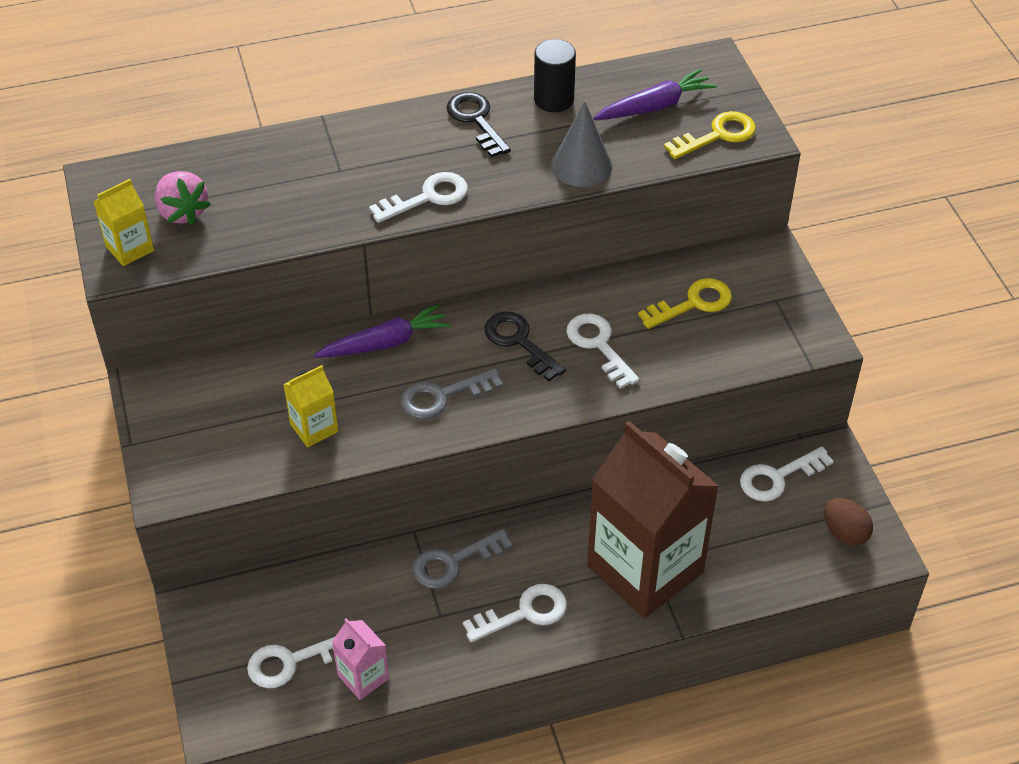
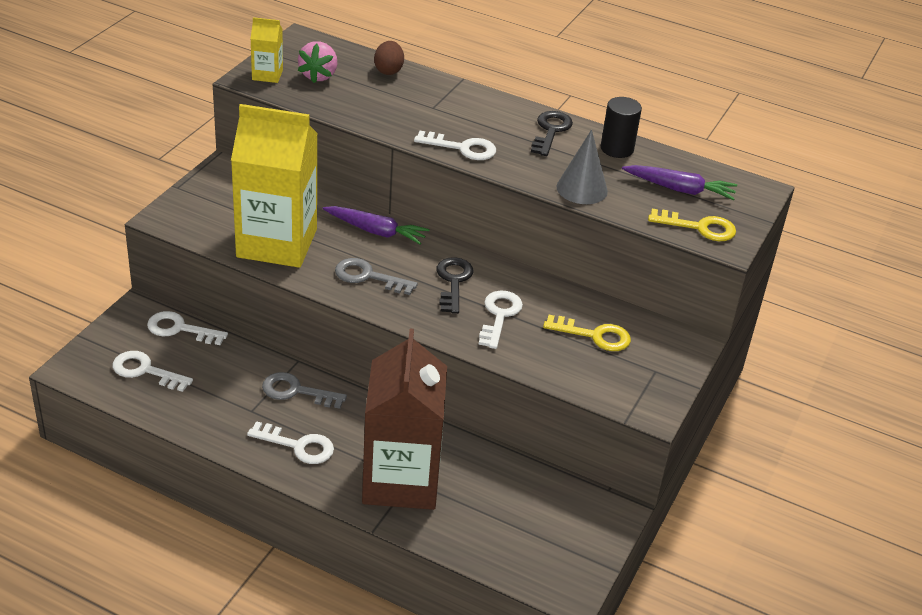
camera: 40 degrees right, 10 degrees down
yellow carton [283,365,338,447] -> yellow carton [231,104,318,268], size x2.35
pink carton [332,618,389,700] -> none
white key [740,446,834,502] -> white key moved to [147,311,228,345]
brown egg [824,498,873,546] -> brown egg moved to [374,41,404,75]

